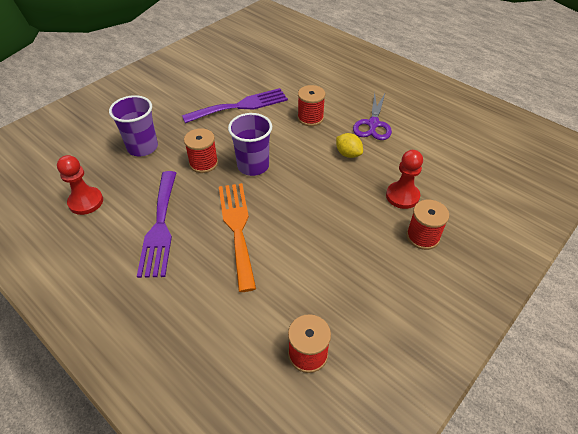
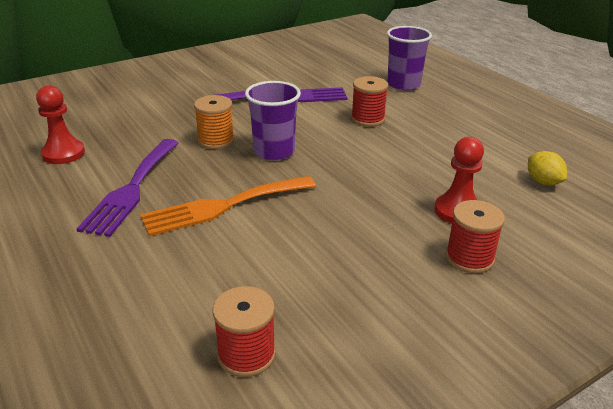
camera: 15 degrees right, 15 degrees down
purple cup [109,95,158,156] -> purple cup moved to [387,26,432,91]
red spool [184,128,218,173] -> orange spool [194,95,234,149]
orange fork [219,183,256,292] -> orange fork turned 120 degrees counterclockwise [140,176,316,236]
yellow lemon [336,133,363,158] -> yellow lemon moved to [528,151,567,186]
purple scissors [353,93,392,140] -> none

